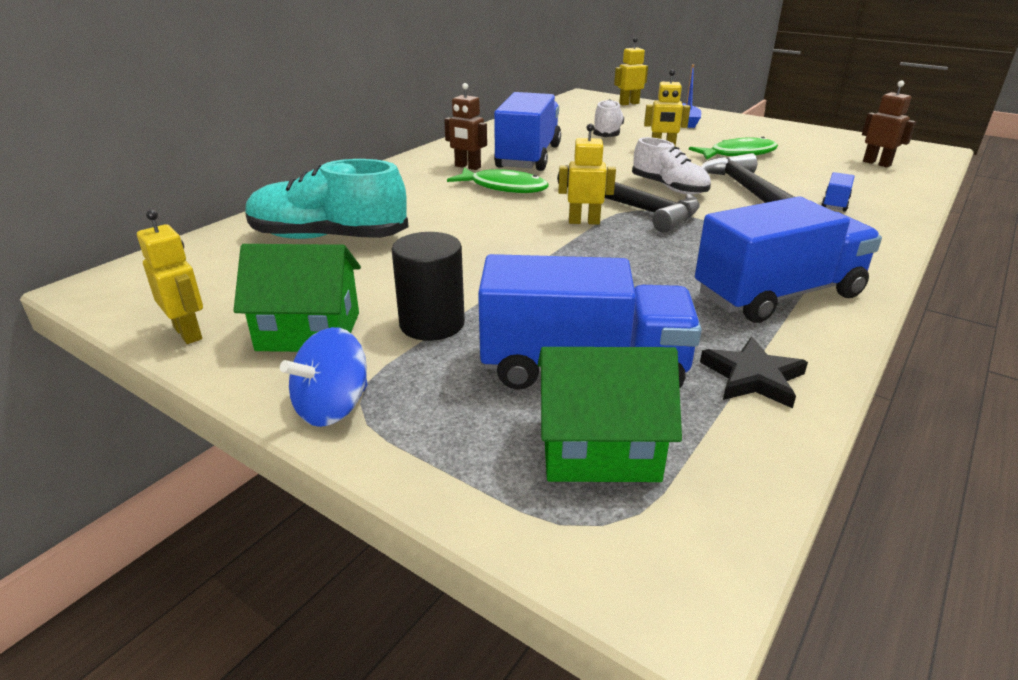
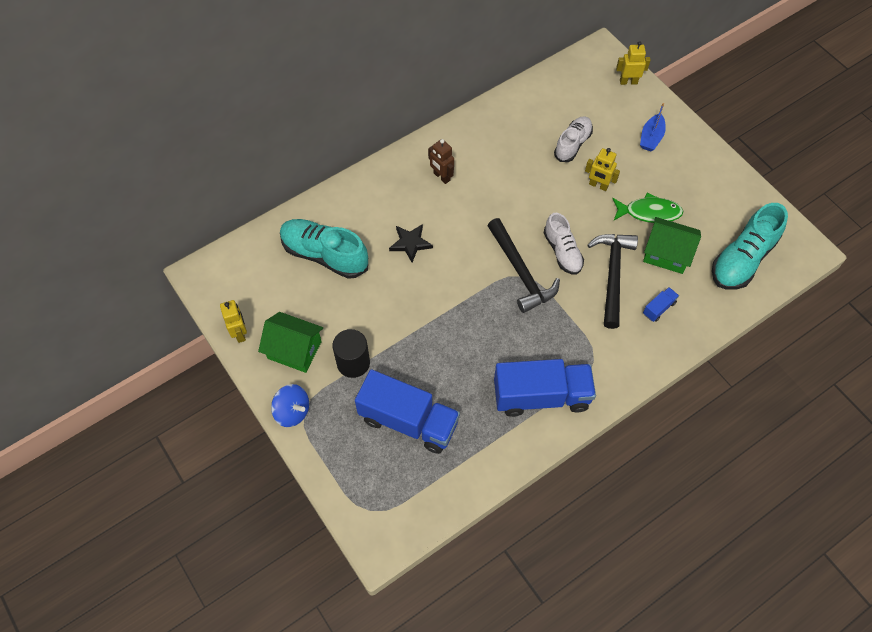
camera: 20 degrees right, 30 degrees up
blue spinning top [280,327,368,427] -> blue spinning top turned 120 degrees counterclockwise [271,384,309,427]
green fish [447,167,549,193] -> none
blue truck [494,92,561,171] -> none
green house [538,347,682,482] -> green house moved to [643,217,701,274]
yellow robot [558,124,616,224] -> none
black star [700,337,808,408] -> black star moved to [389,224,433,262]
brown robot [862,81,916,167] -> turquoise shoe [712,203,788,289]

